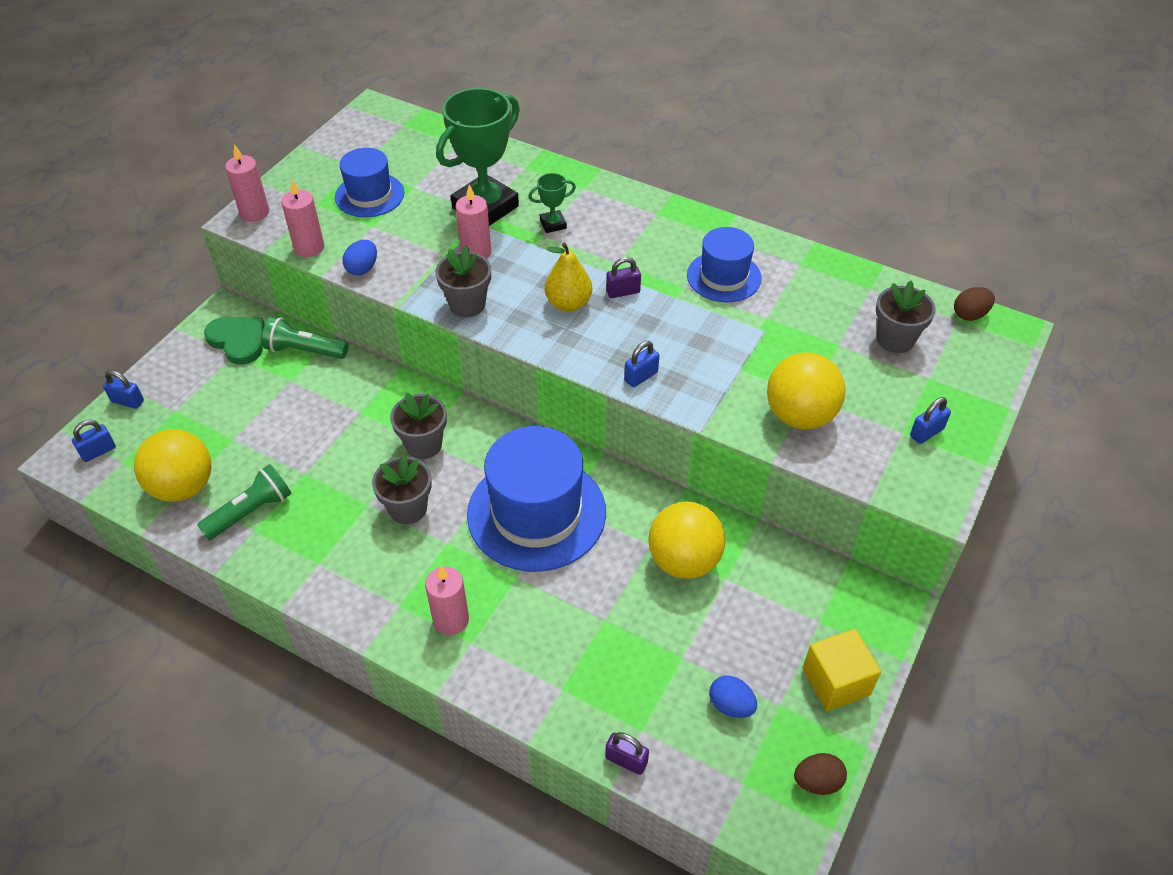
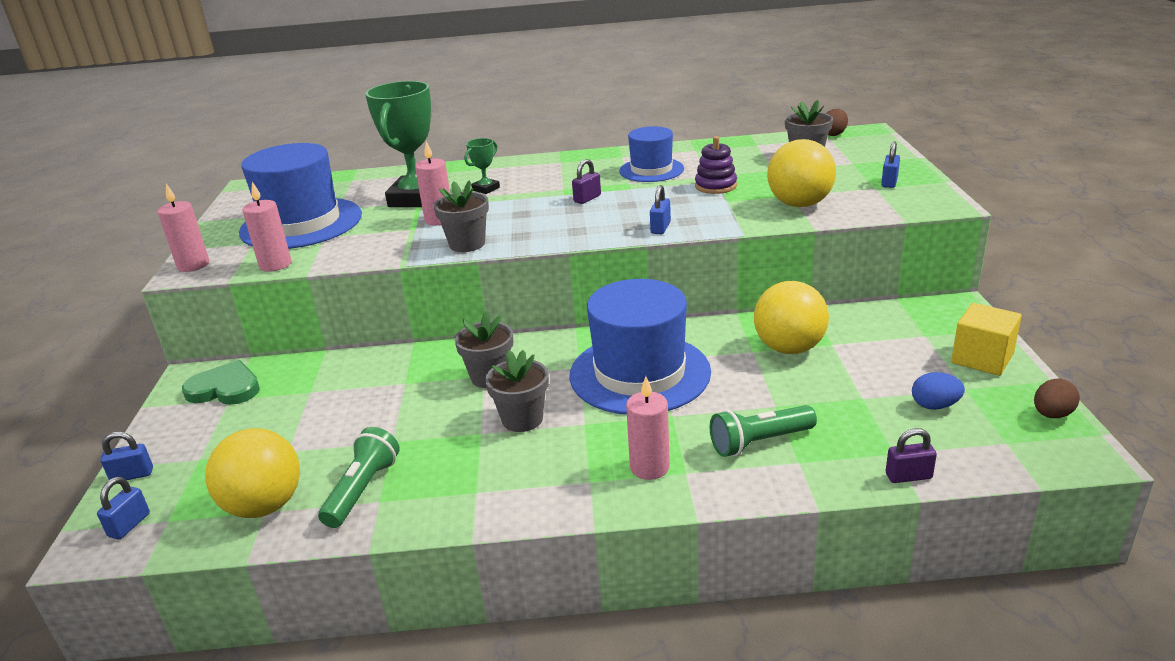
camera: 30 degrees left, 20 degrees down
green flashlight [262,317,348,359] -> green flashlight moved to [710,405,817,457]
blue hat [335,148,405,217] -> blue hat [239,143,362,249], size x1.73
blue egg [342,240,377,275] -> none
yellow pear [545,243,592,312] -> none
none -> purple stacking toy [695,136,737,194]

